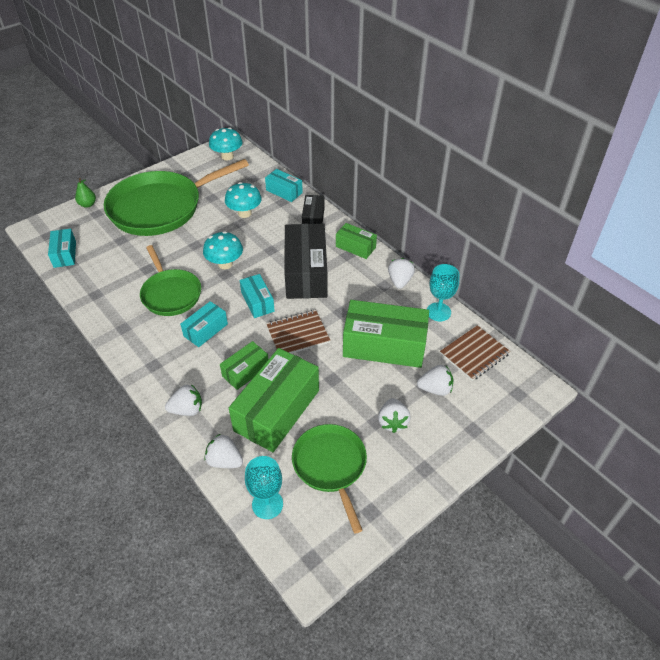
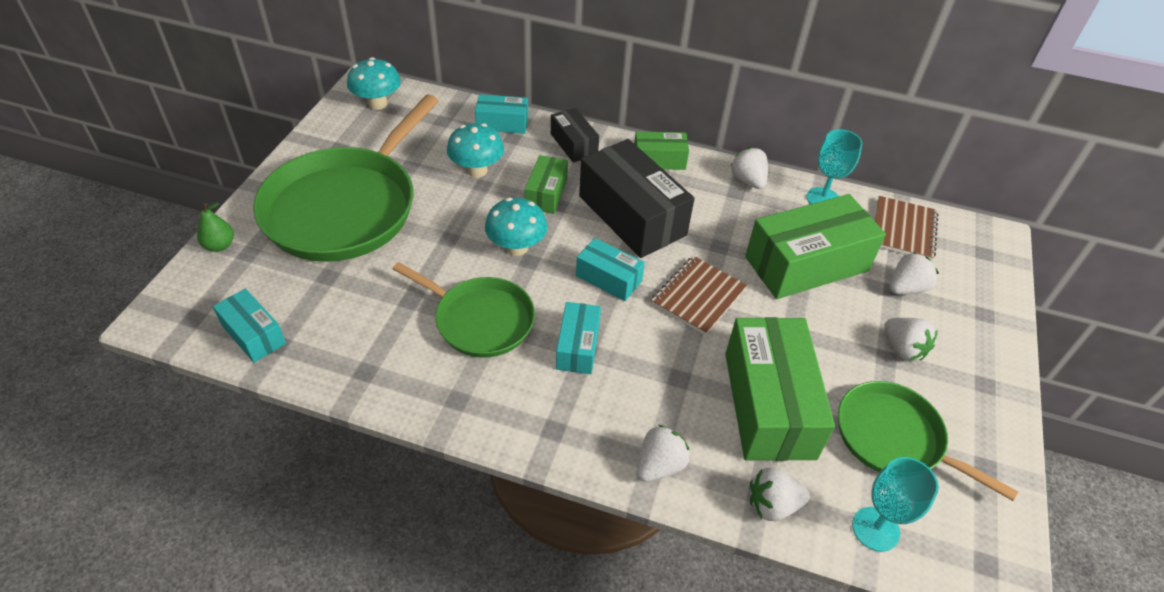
camera: 35 degrees left, 0 degrees up
green box [220,341,268,390] -> green box moved to [525,155,568,214]

